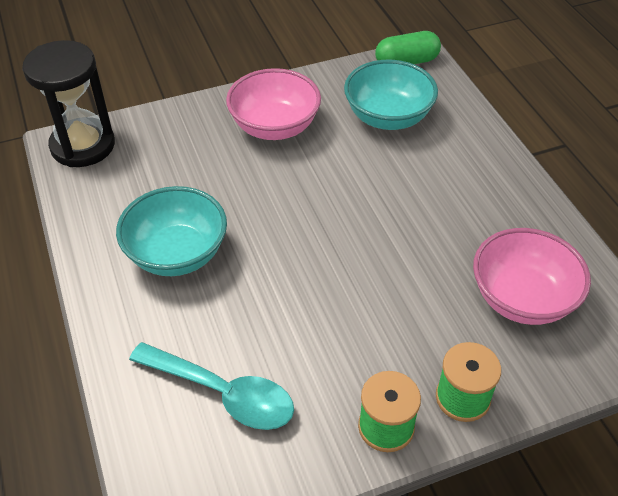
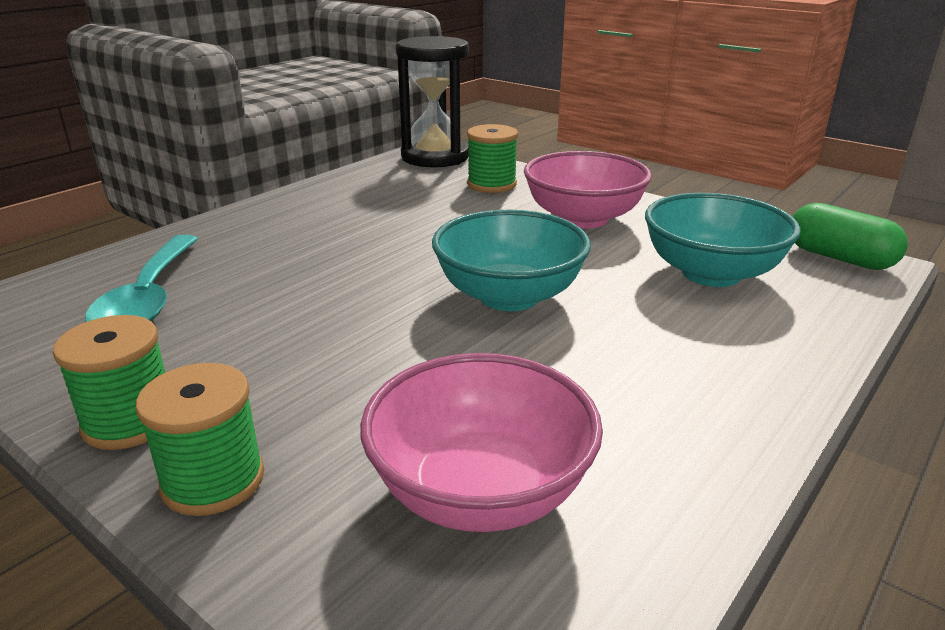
camera: 60 degrees right, 20 degrees down
turquoise bowl [116,186,227,276] -> turquoise bowl moved to [432,210,591,311]
none -> green spool [467,124,518,193]

